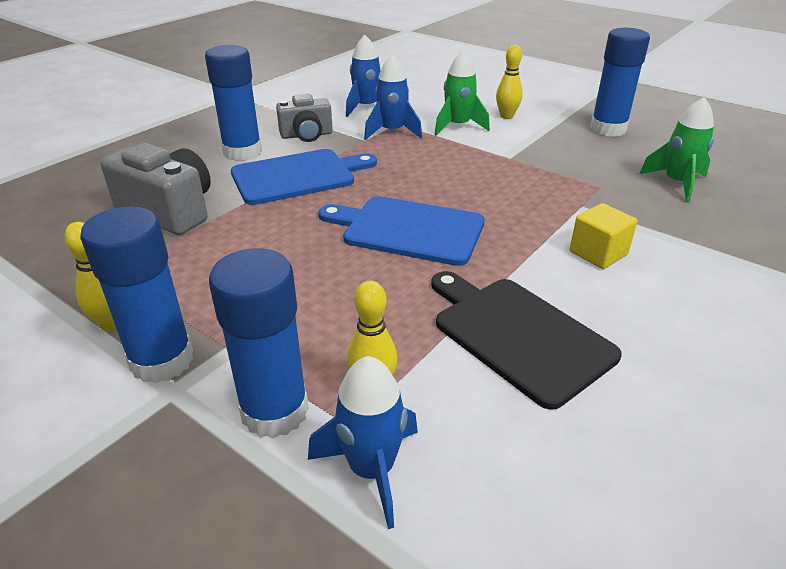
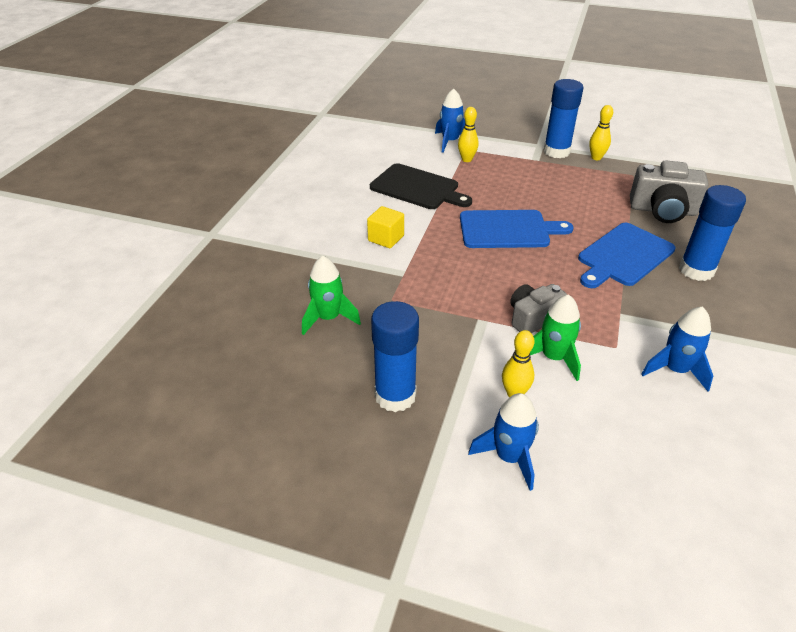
camera: 160 degrees right, 5 degrees up
blue glue stick [209,248,309,438] -> none
grey camera [276,94,333,142] -> grey camera moved to [510,284,567,333]
blue rocket [364,54,422,140] -> blue rocket moved to [468,393,539,491]

